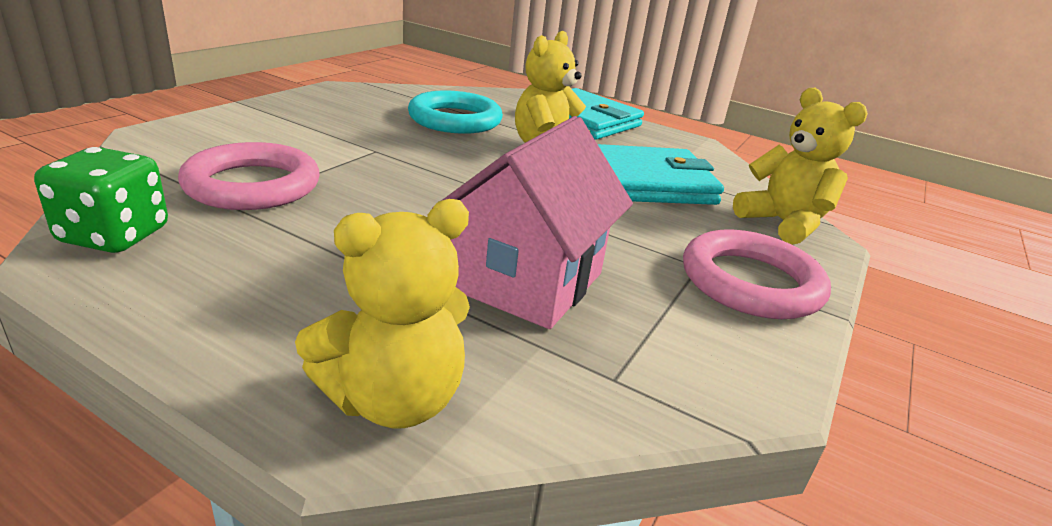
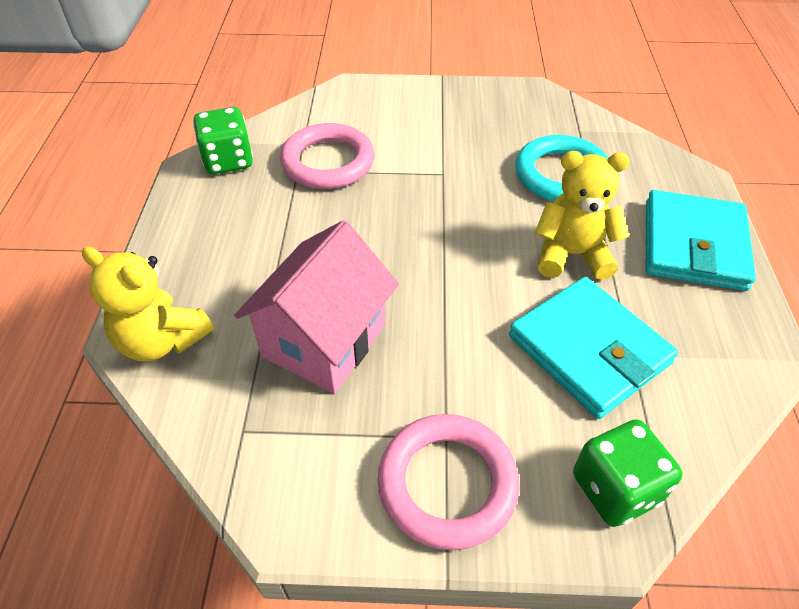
camera: 65 degrees right, 20 degrees up
pink house [433,116,633,329] -> pink house turned 60 degrees counterclockwise [234,220,399,393]
yellow teddy bear [733,88,868,245] -> green dice [573,419,683,527]

